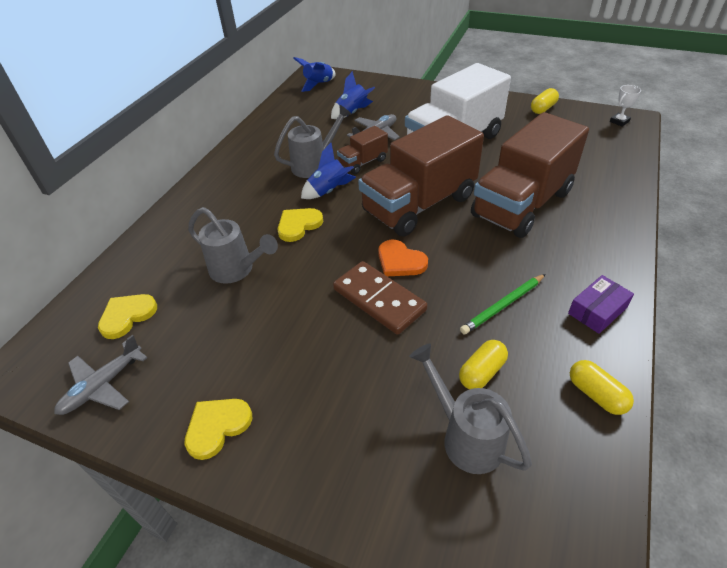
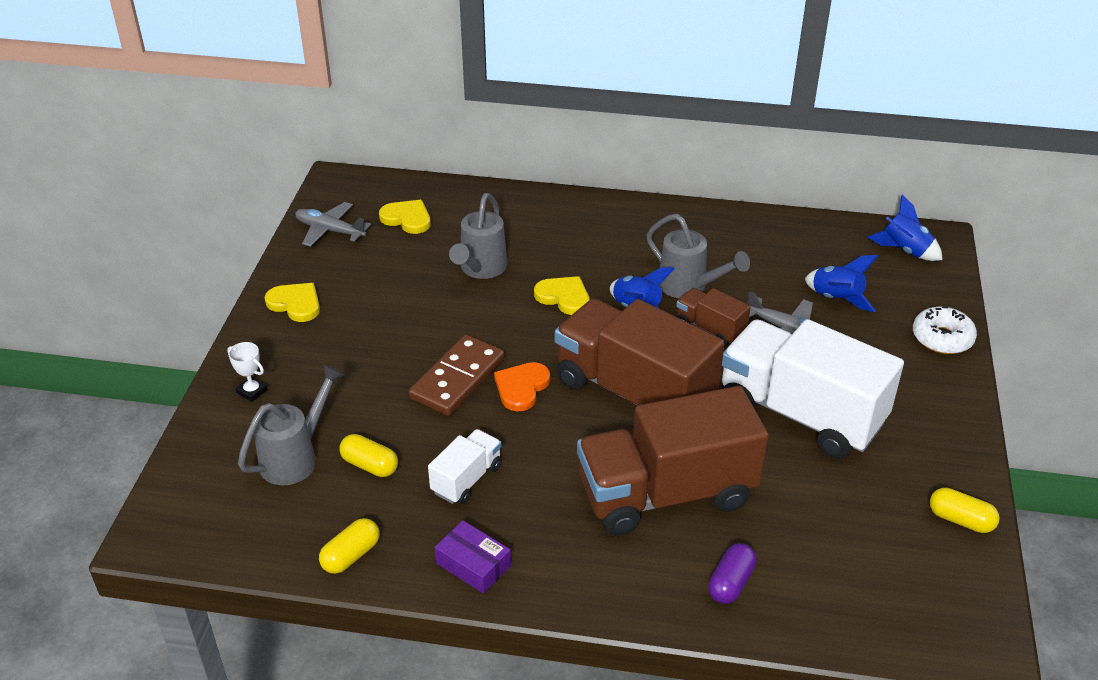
camera: 75 degrees right, 5 degrees down
green pencil [460,274,546,334] -> white truck [428,429,502,504]
brown truck [471,112,589,238] -> brown truck turned 45 degrees counterclockwise [577,386,769,536]
white trophy [610,85,641,127] -> white trophy moved to [227,342,268,402]
none -> purple capsule [708,543,757,604]
none -> white donut [913,306,977,354]

